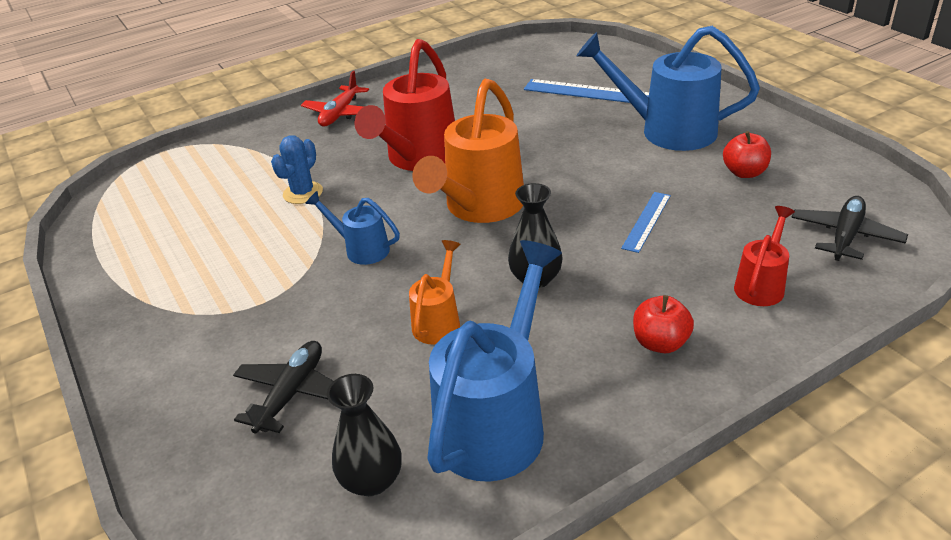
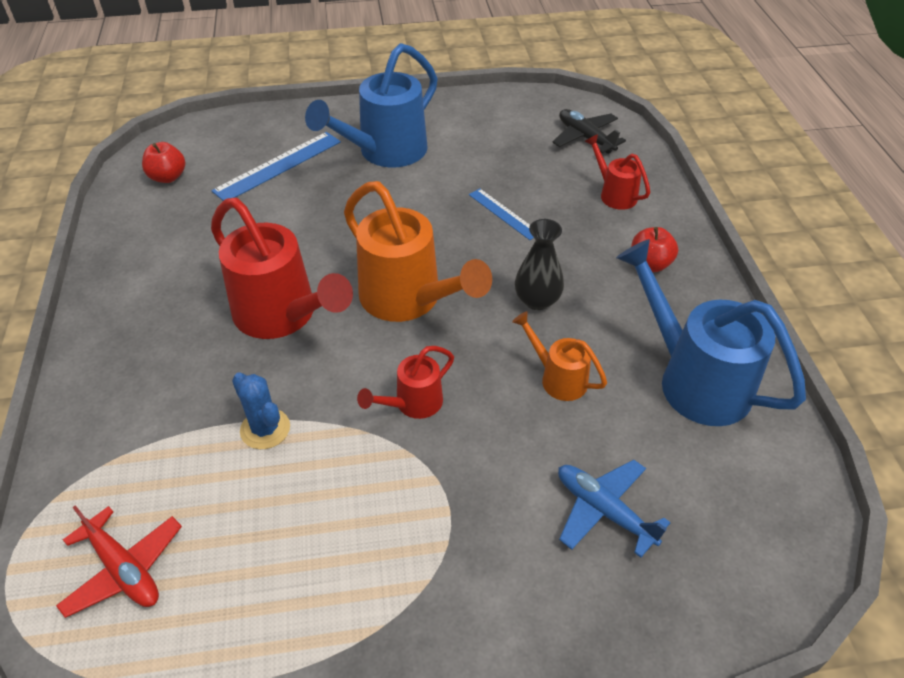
camera: 70 degrees left, 10 degrees up
black plane [233,341,333,433] -> blue plane [558,460,671,558]
red plane [301,71,369,126] -> red plane moved to [56,506,182,618]
blue watering can [305,191,400,265] -> red watering can [357,346,454,419]
black vase [327,374,402,496] -> none
red apple [723,131,771,178] -> red apple moved to [142,142,185,183]

